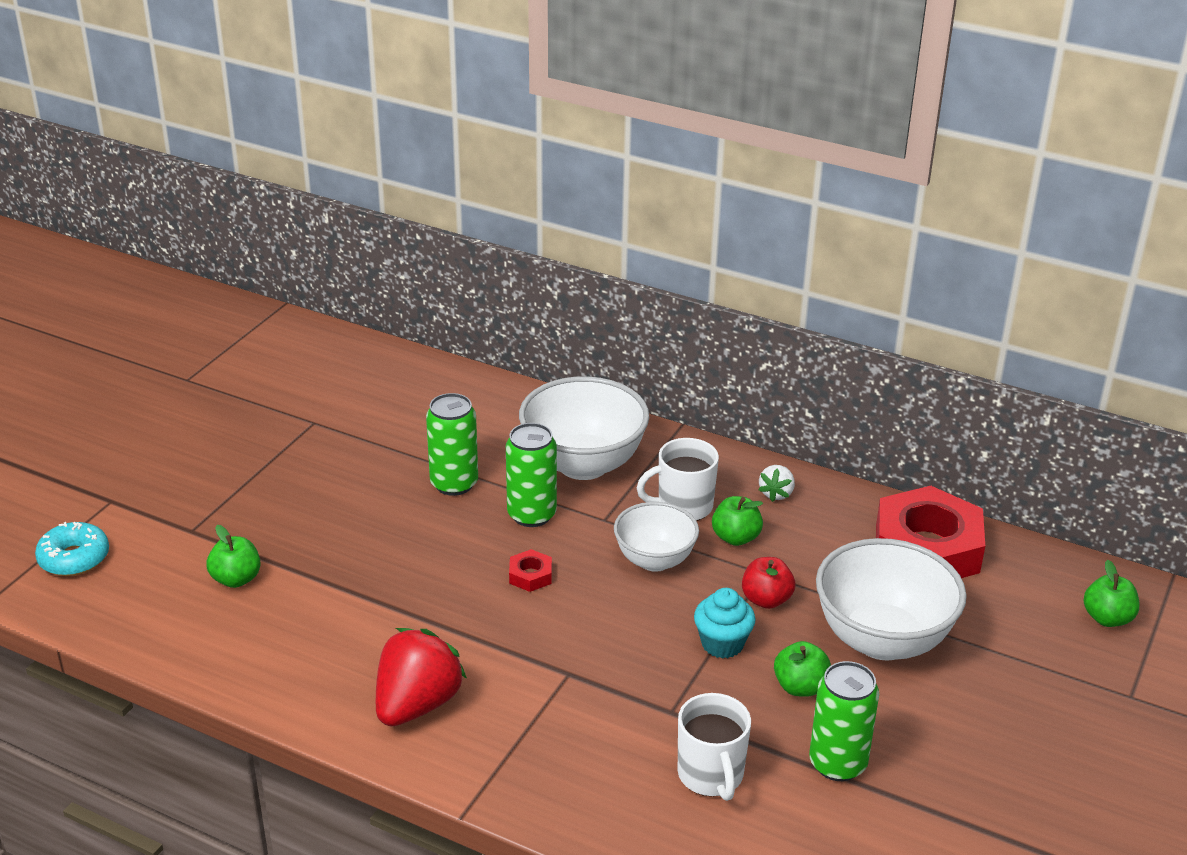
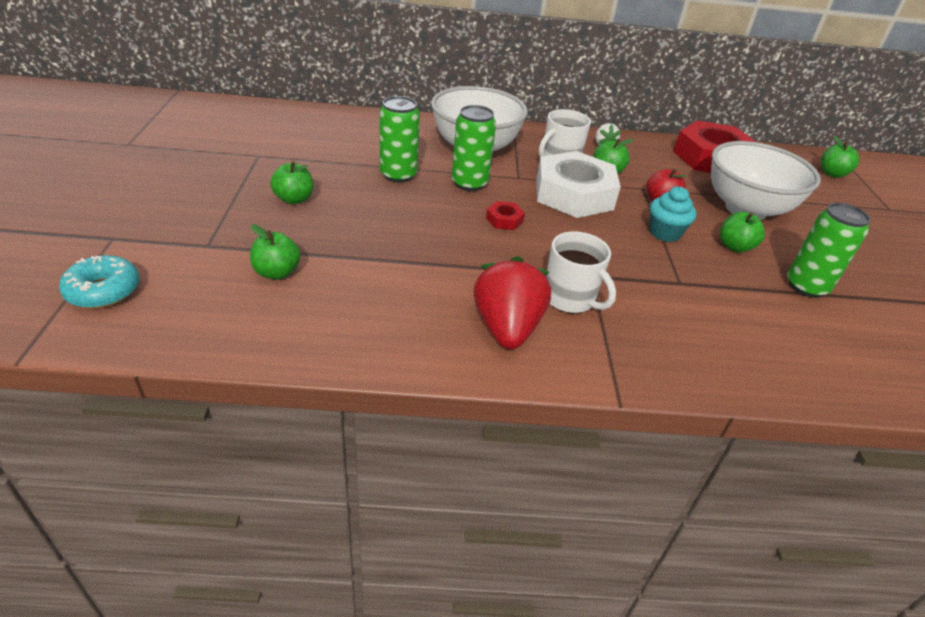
camera: 30 degrees left, 5 degrees up
white bowl [614,502,699,572] -> white nut [536,151,621,218]
white mug [678,693,751,801] -> white mug moved to [546,231,616,314]
none -> green apple [270,161,313,204]

